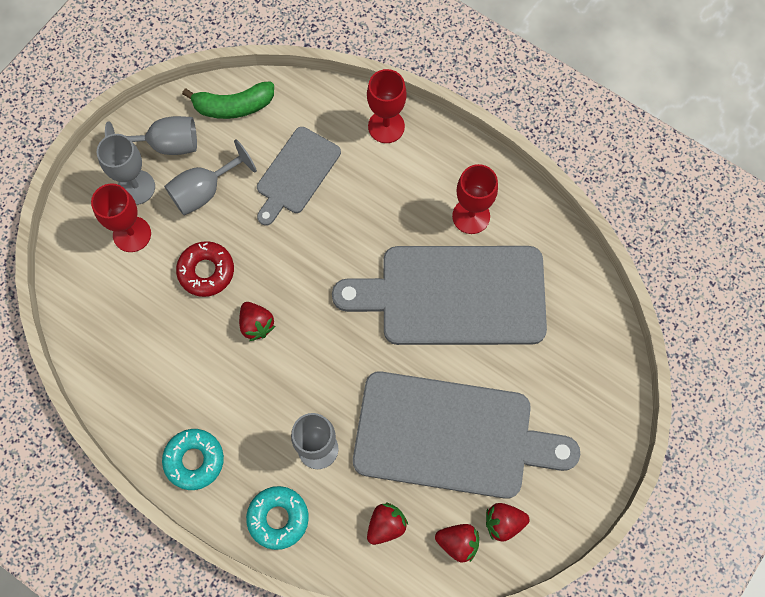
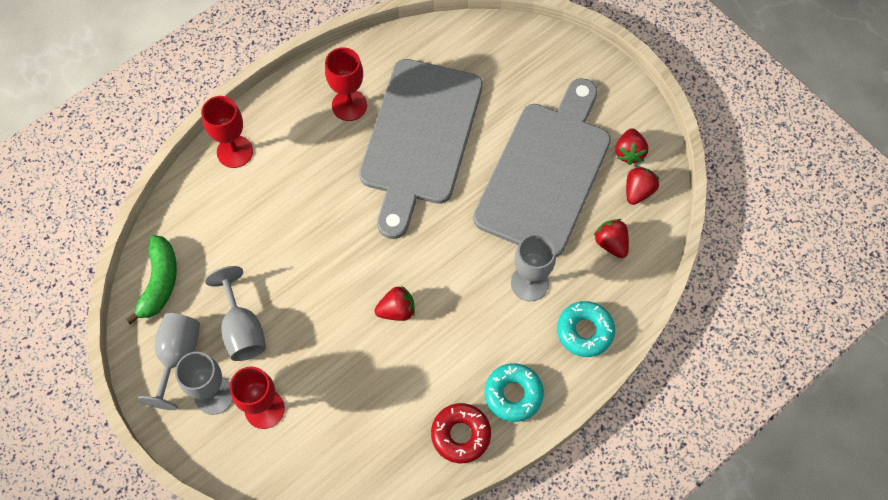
camera: 75 degrees left, 5 degrees down
red donut [176,241,234,297] -> red donut moved to [431,403,491,463]
grey cutting board [257,127,341,226] -> none

